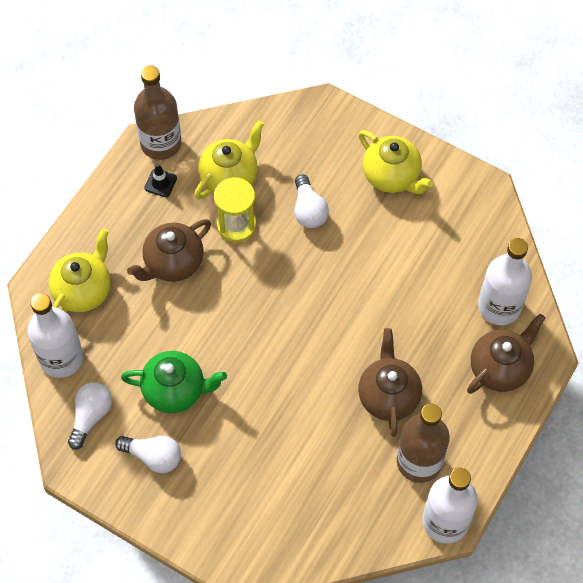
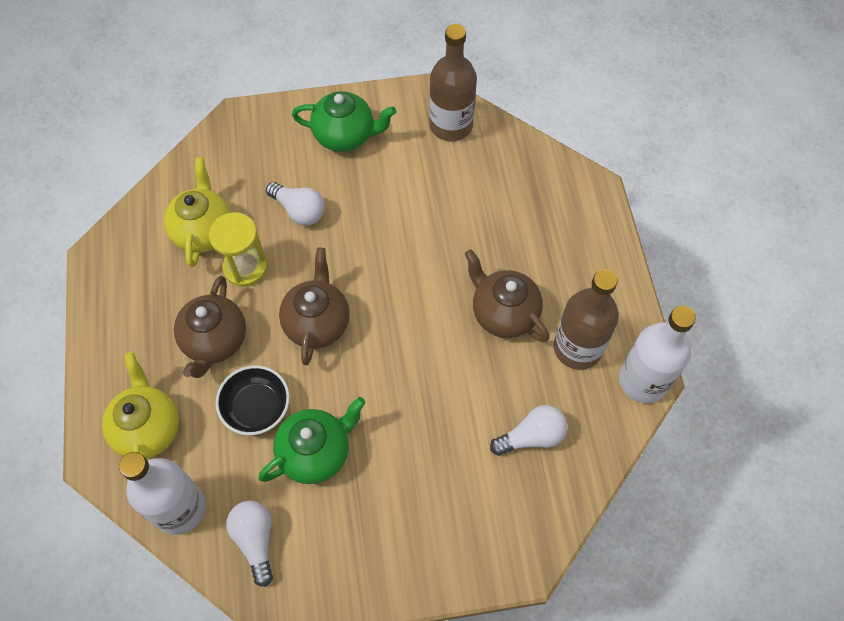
camera: 40 degrees left, 0 degrees up
white light bulb [115,436,181,473] -> white light bulb moved to [490,405,567,456]
brown bottle [134,66,182,160] -> brown bottle moved to [429,24,477,141]
black traffic cone [144,163,177,197] -> none
yellow teapot [359,130,433,194] -> green teapot [292,92,397,152]
brown teapot [467,314,545,394] -> brown teapot moved to [279,247,350,365]
white bottle [478,238,532,325] -> none
none -> black bowl [216,365,290,435]

